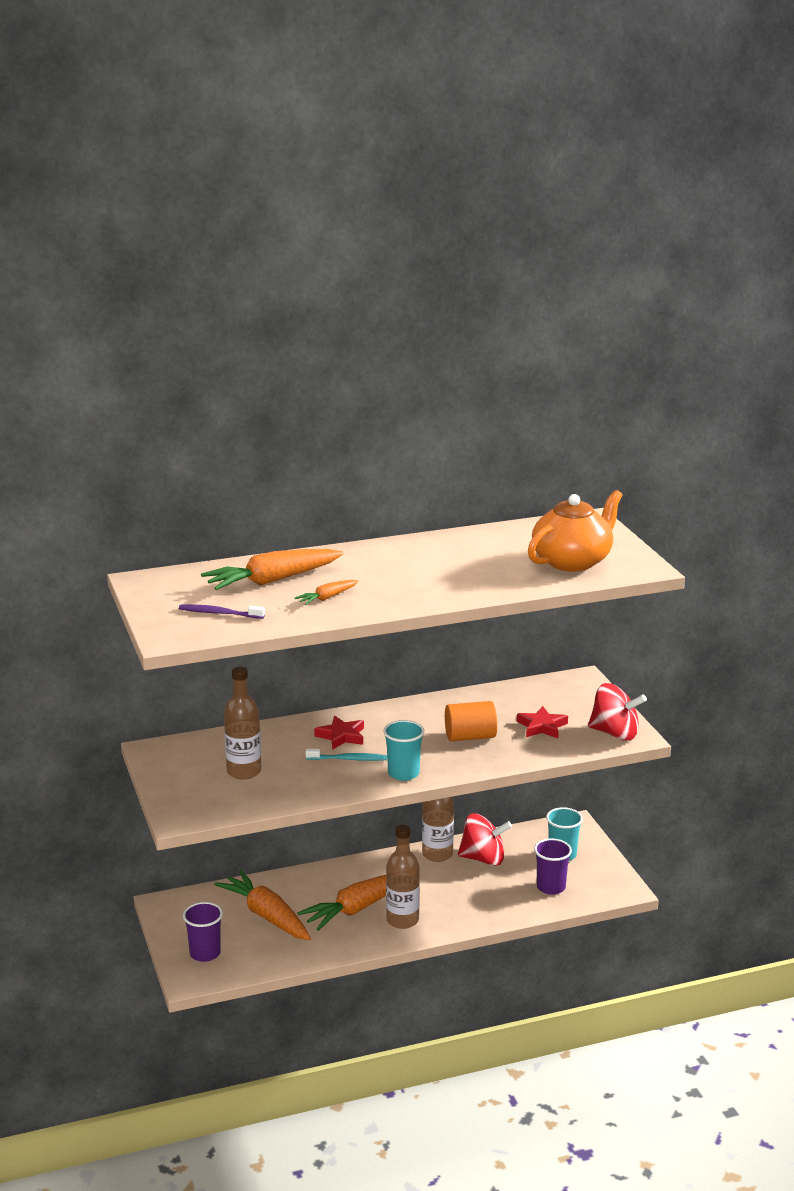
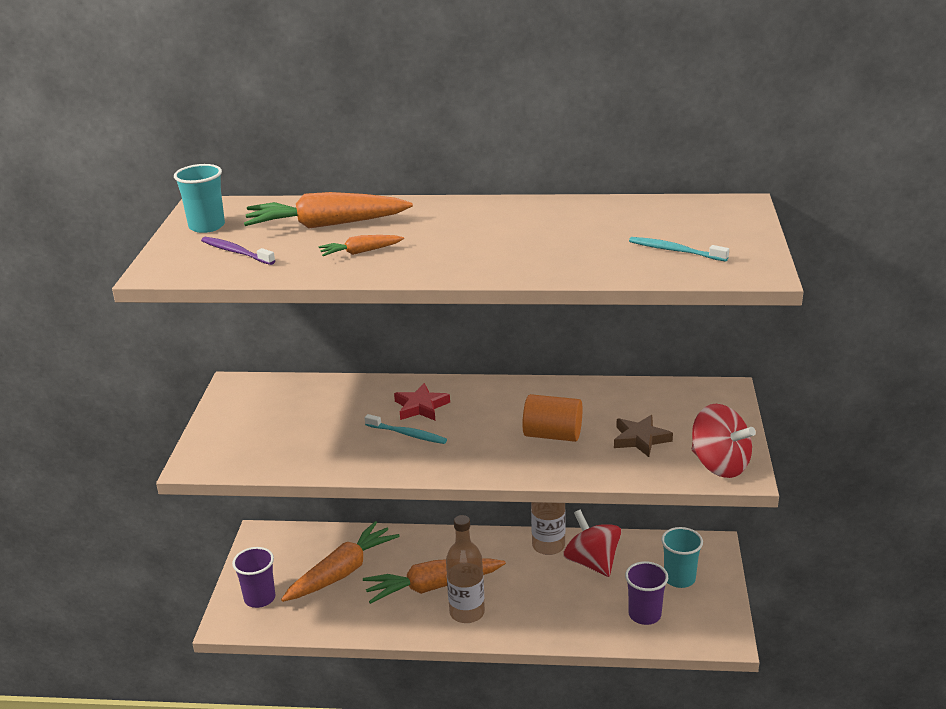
camera: 25 degrees right, 5 degrees up
orange carrot [214,870,311,940] -> orange carrot turned 60 degrees clockwise [281,521,400,602]
brown bottle [224,667,261,779] -> none
turquoise cup [383,720,424,781] -> turquoise cup moved to [174,164,225,233]
red spinning top [458,813,512,866] -> red spinning top turned 150 degrees counterclockwise [563,510,621,577]
red star [517,706,568,738] -> brown star [614,415,673,457]
orange teapot [528,490,623,572] -> turquoise toothbrush [629,237,729,261]

